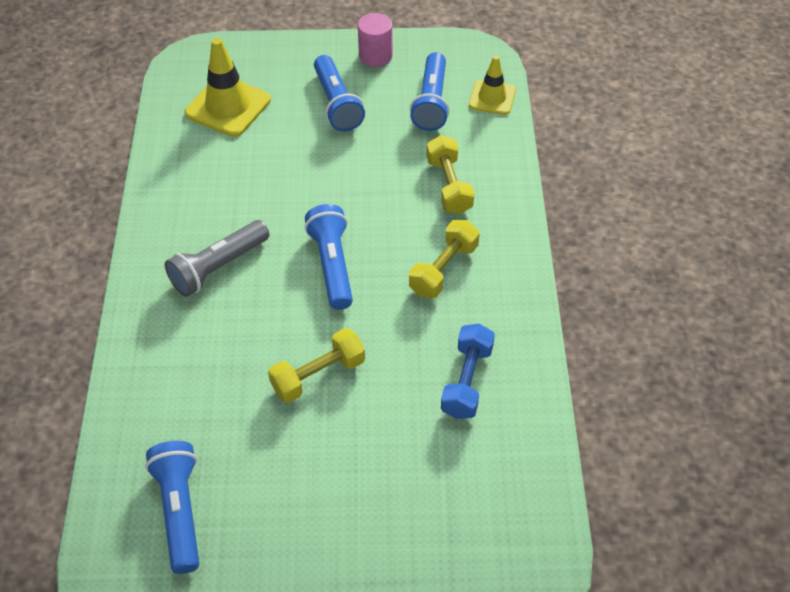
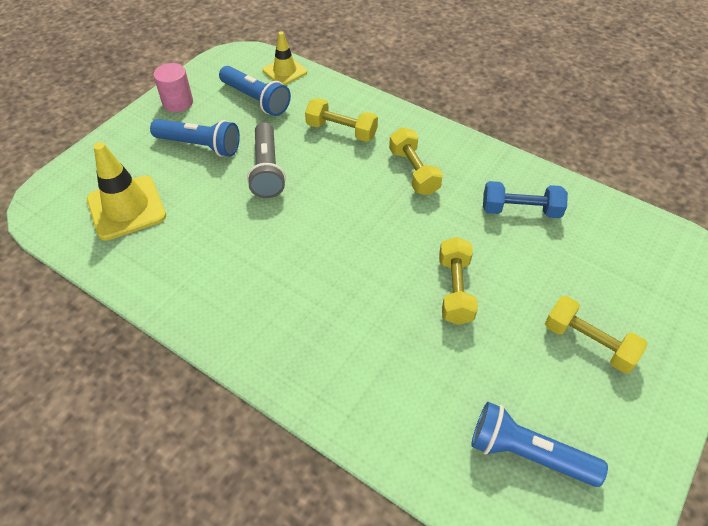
camera: 55 degrees left, 0 degrees up
grey flashlight [165,220,270,297] -> grey flashlight moved to [247,122,286,198]
blue flashlight [305,204,353,310] -> none
blue dumbbell [441,324,495,419] -> blue dumbbell turned 45 degrees counterclockwise [483,181,568,218]
none -> yellow dumbbell [545,296,648,373]

